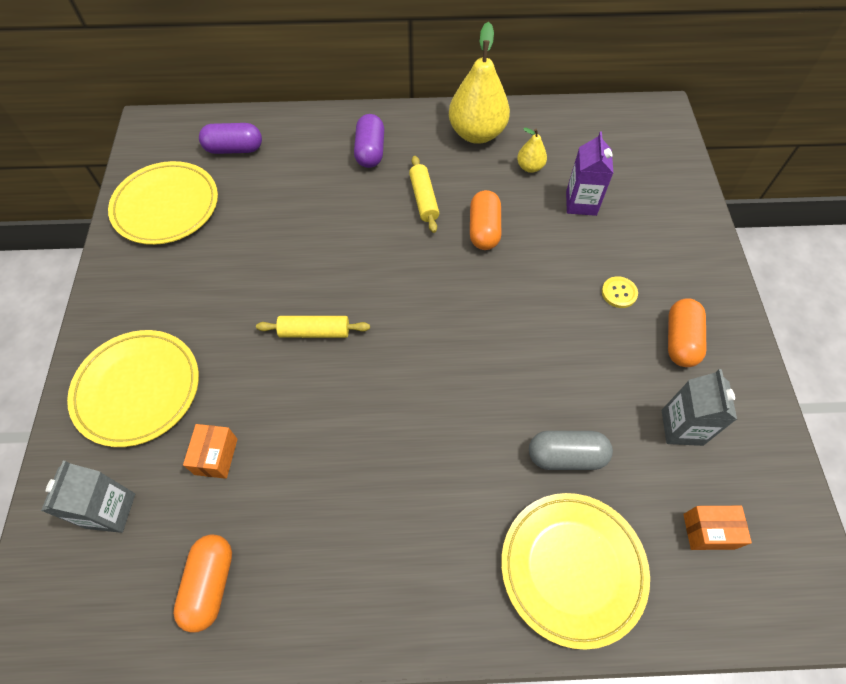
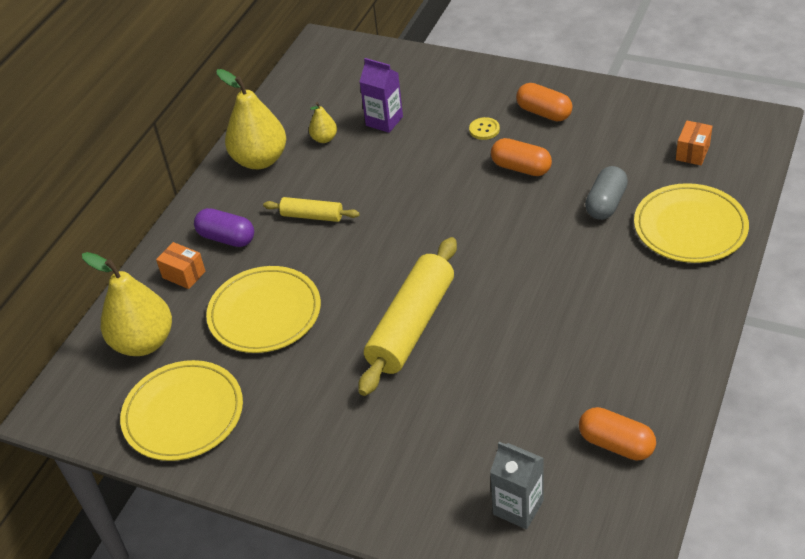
camera: 60 degrees left, 15 degrees down
yellow plate [67,330,199,447] -> yellow plate moved to [206,266,321,353]
orange box [183,424,238,479] -> orange box moved to [156,242,206,289]
purple capsule [199,123,262,154] -> yellow pear [82,252,172,356]
yellow rolling pin [256,316,370,338] -> yellow rolling pin [358,237,457,396], size x1.95
orange capsule [470,190,501,250] -> orange capsule moved to [491,138,552,176]
grey carton [662,369,737,446] -> none

